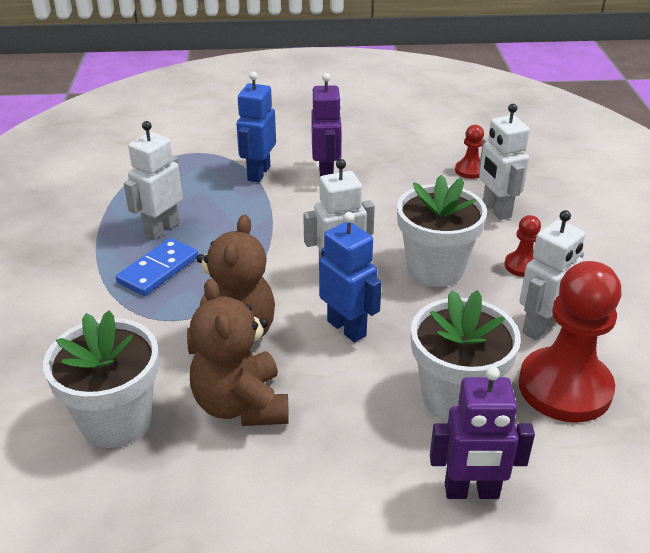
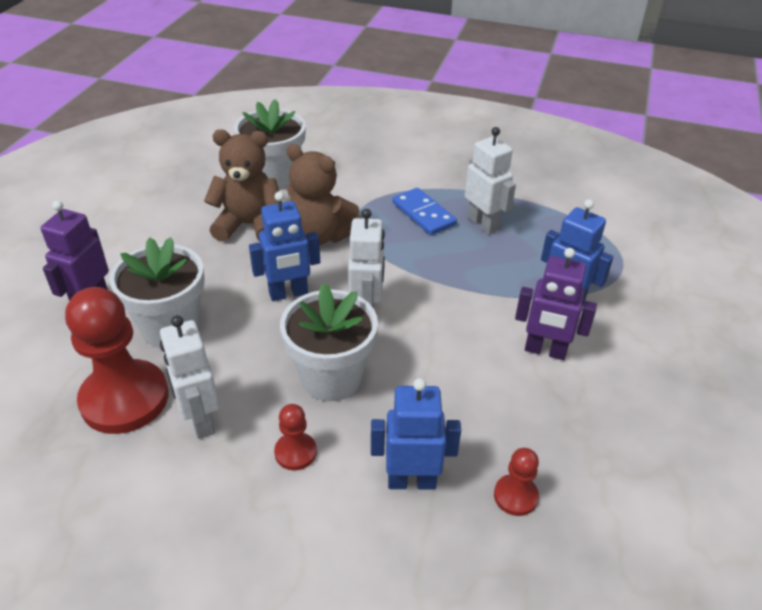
camera: 110 degrees right, 5 degrees up
white robot [479,104,530,220] -> blue robot [371,378,461,490]

